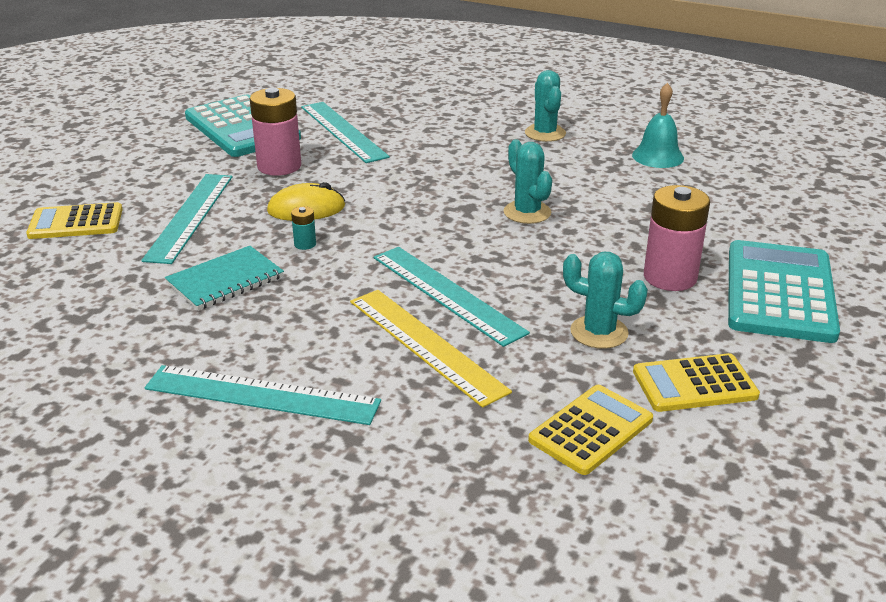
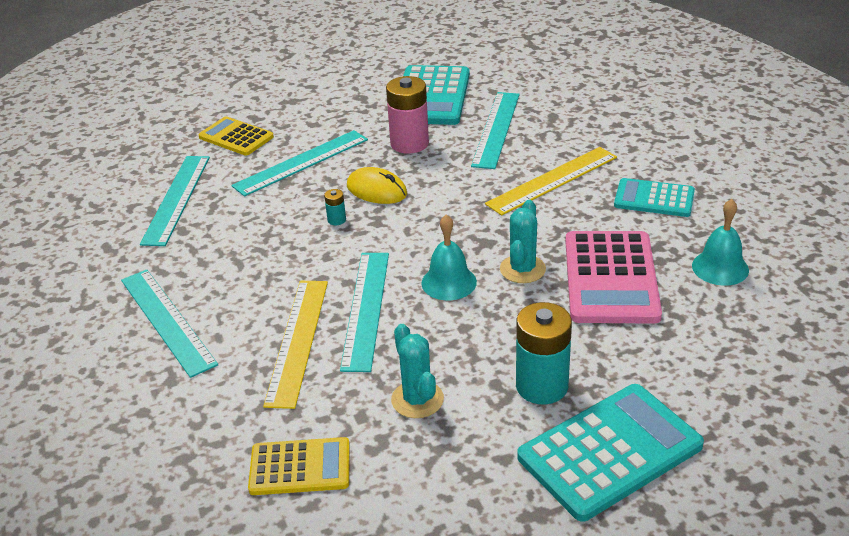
camera: 45 degrees right, 5 degrees up
turquoise notebook [165,246,284,310] -> none
turquoise cactus [525,70,566,142] -> turquoise calculator [614,178,695,217]
yellow calculator [633,353,760,412] -> none
pink battery [644,185,710,291] -> turquoise battery [516,302,572,404]
none -> turquoise ruler [140,156,210,246]
none -> turquoise bell [421,214,477,300]
none -> yellow ruler [485,147,617,215]
none -> pink calculator [565,231,662,324]

